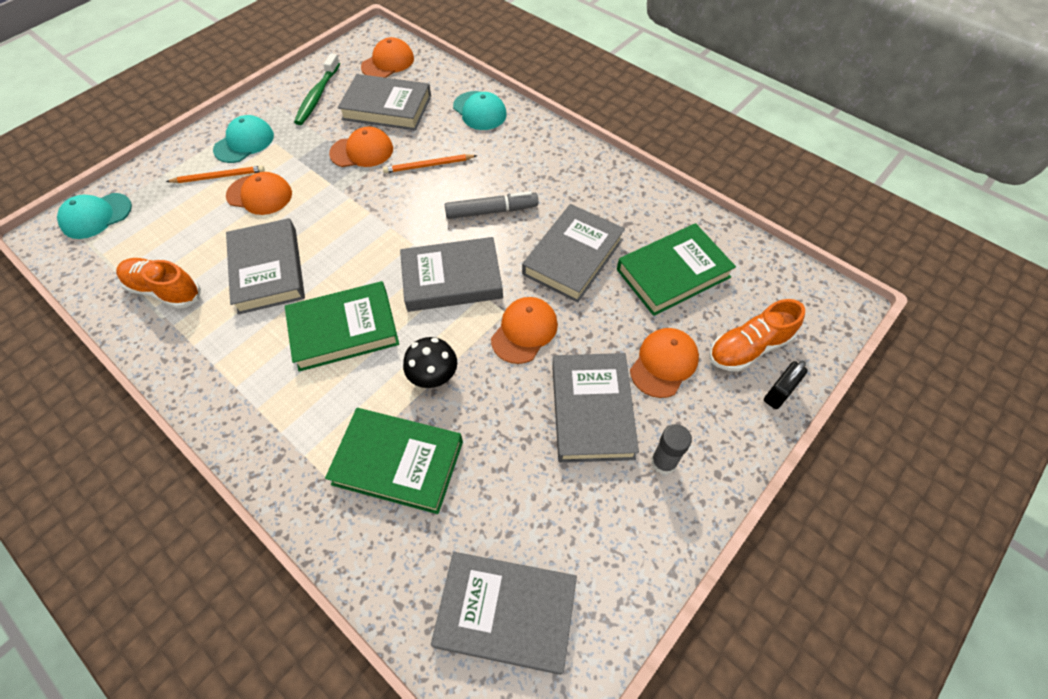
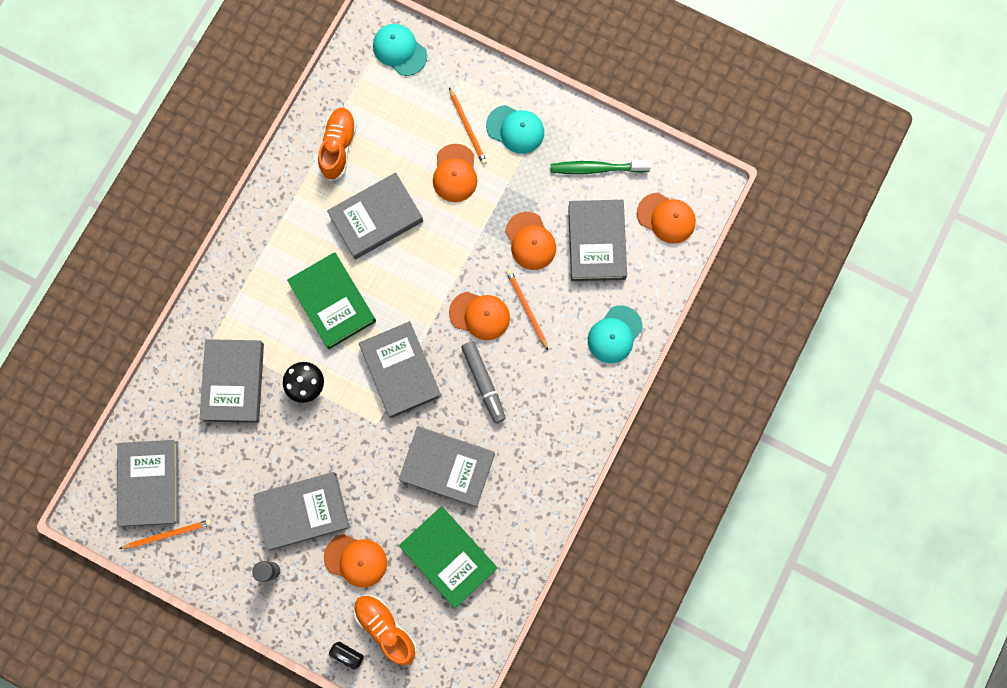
camera: 75 degrees right, 20 degrees up
green book [325,408,463,514] -> grey book [200,339,264,423]
orange cap [491,297,558,364] -> orange cap moved to [449,292,510,340]
none -> orange pencil [119,519,212,549]

